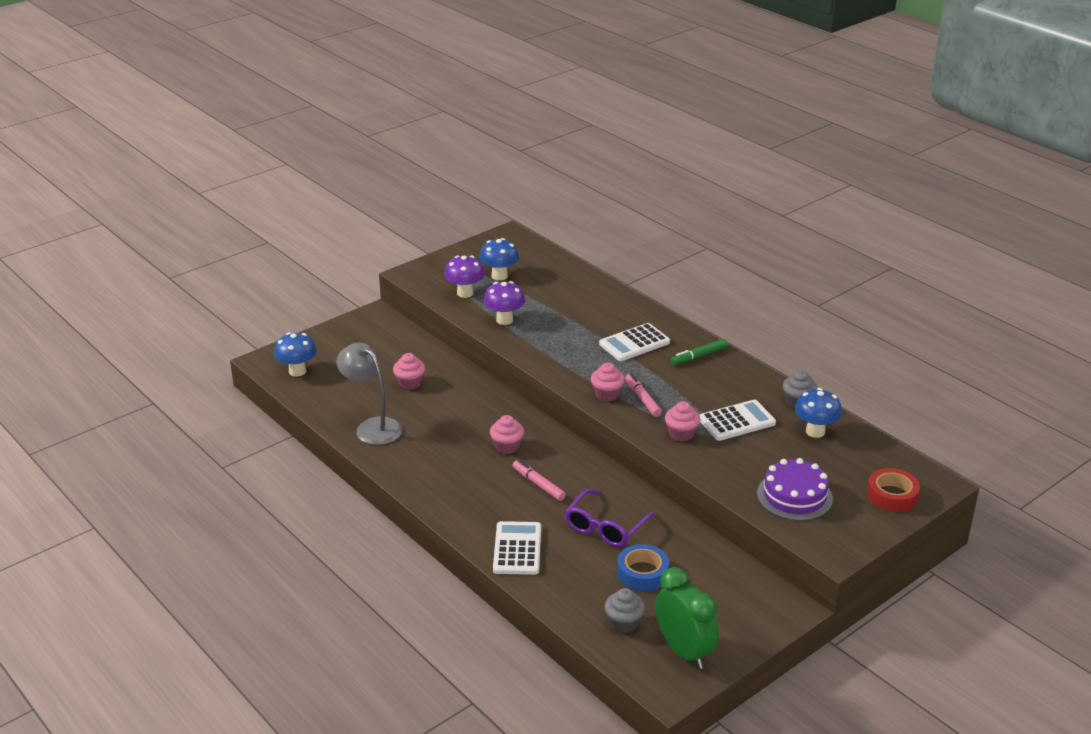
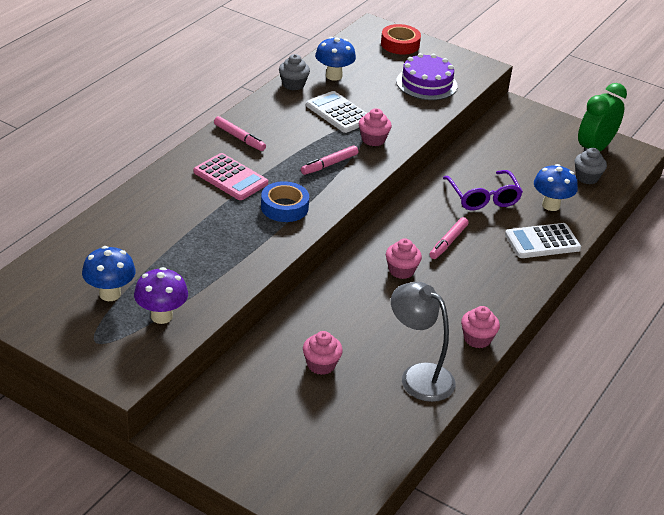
camera: 110 degrees left, 5 degrees up
blue mushroom [274,332,317,377] -> blue mushroom moved to [534,164,578,211]
grey lamp [336,343,402,445] -> grey lamp turned 105 degrees clockwise [391,282,456,402]
purple mushroom [484,281,525,325] -> none
purple glasses [565,489,656,547] -> purple glasses turned 60 degrees clockwise [443,170,523,210]
pink cupcake [591,363,625,401] -> pink cupcake moved to [461,306,500,348]
white calculator [599,323,670,361] -> pink calculator [193,153,268,200]
blue tape [617,544,669,591] -> blue tape moved to [261,181,309,222]
green marker [671,339,728,365] -> pink marker [214,116,266,151]

